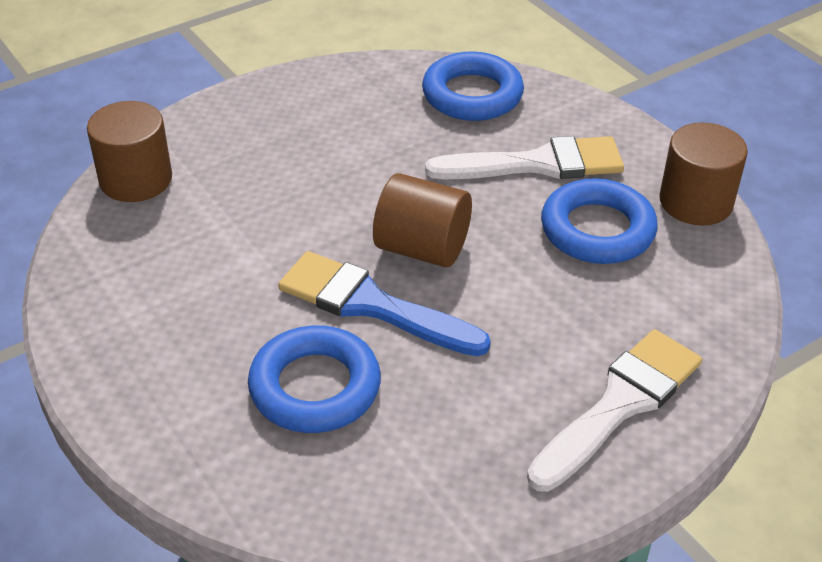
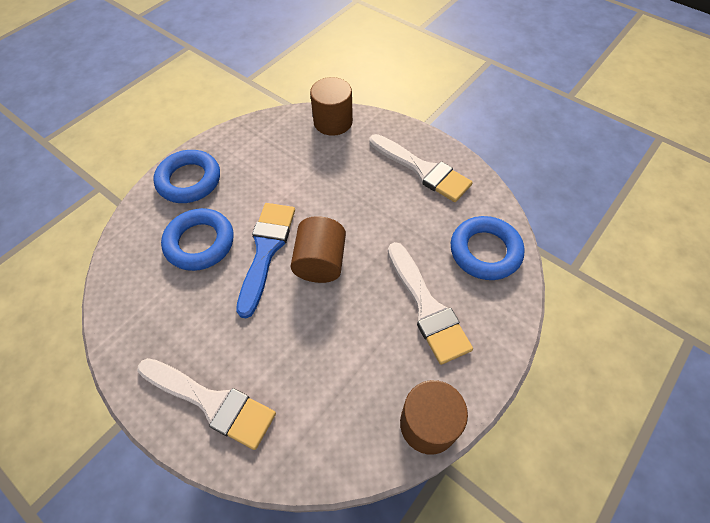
camera: 75 degrees right, 15 degrees up
blue ring [541,178,658,264] -> blue ring moved to [153,150,220,203]
none -> white brush [370,134,472,202]

